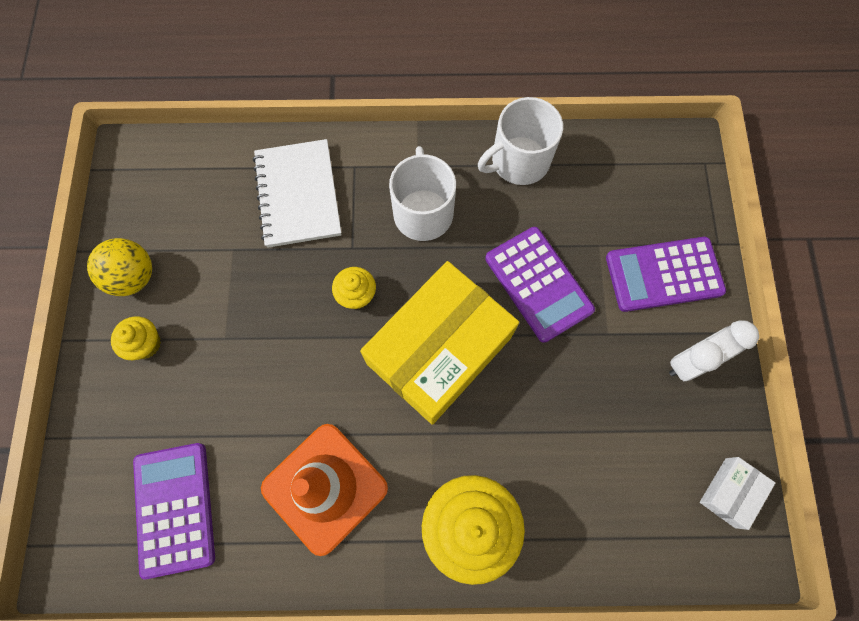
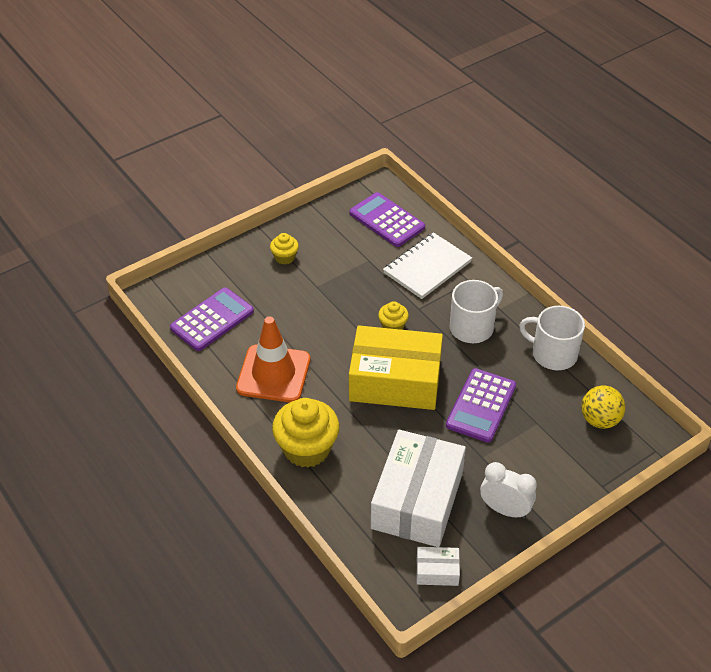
camera: 55 degrees right, 25 degrees down
yellow ball [87,238,152,296] -> yellow ball moved to [581,385,625,429]
purple calculator [606,237,726,312] -> purple calculator moved to [350,192,425,247]
none -> white box [371,430,466,547]

